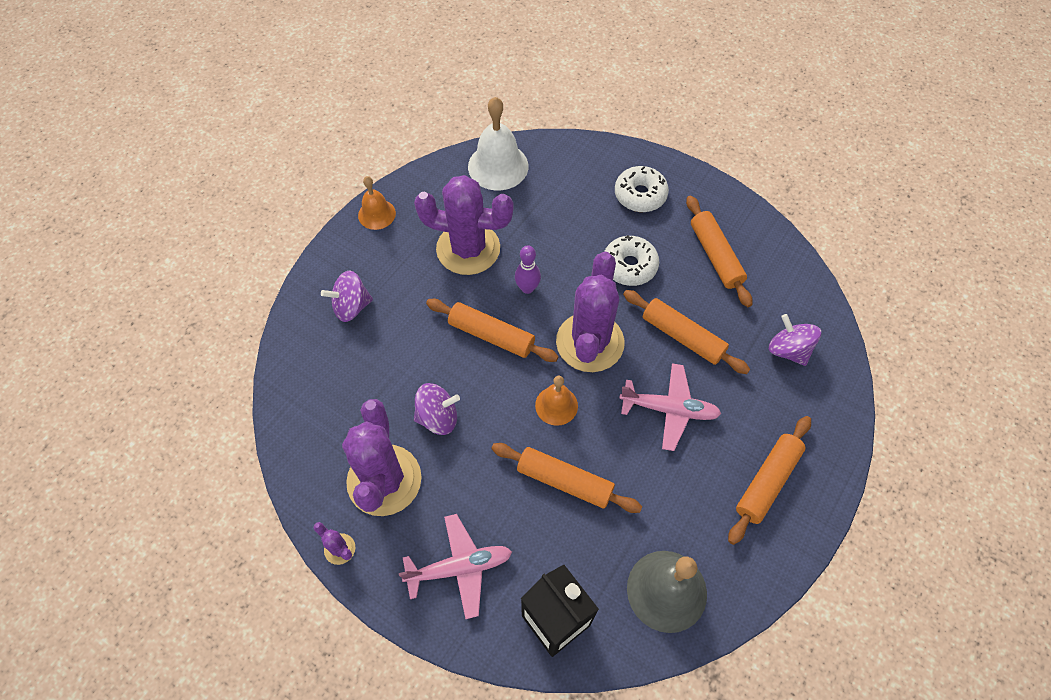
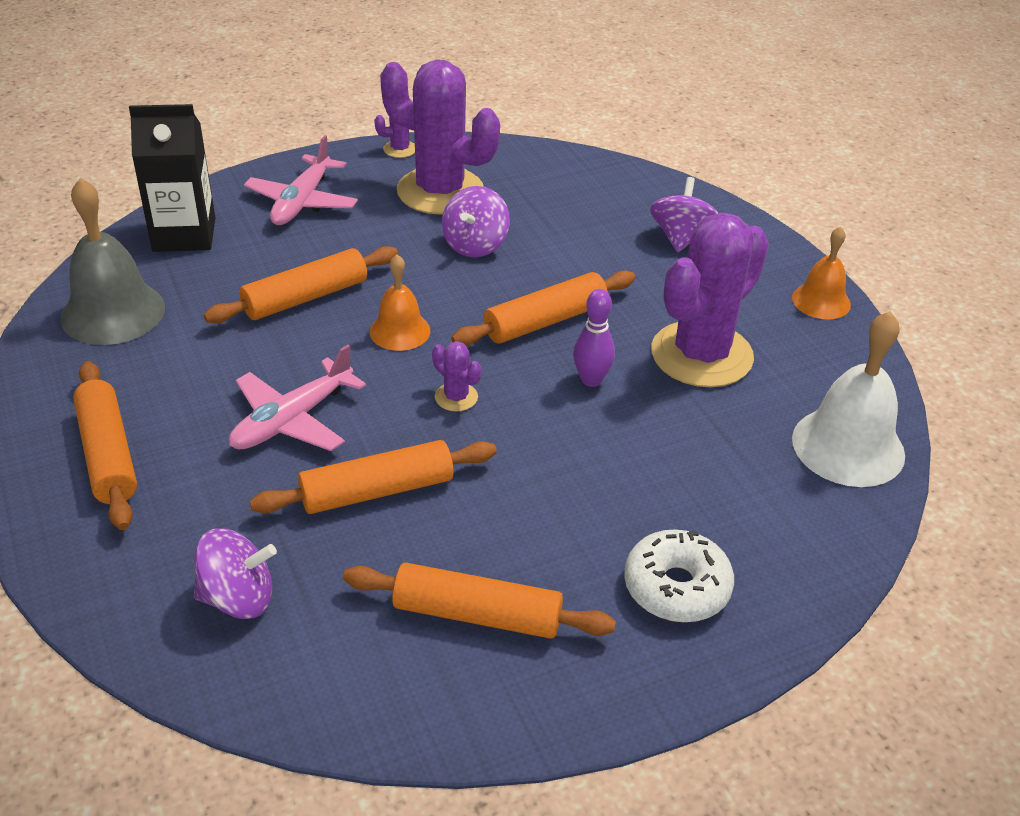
camera: 120 degrees right, 20 degrees down
purple cactus [556,252,625,372] -> purple cactus [432,341,481,412], size x0.40
white donut [604,235,659,286] -> none

